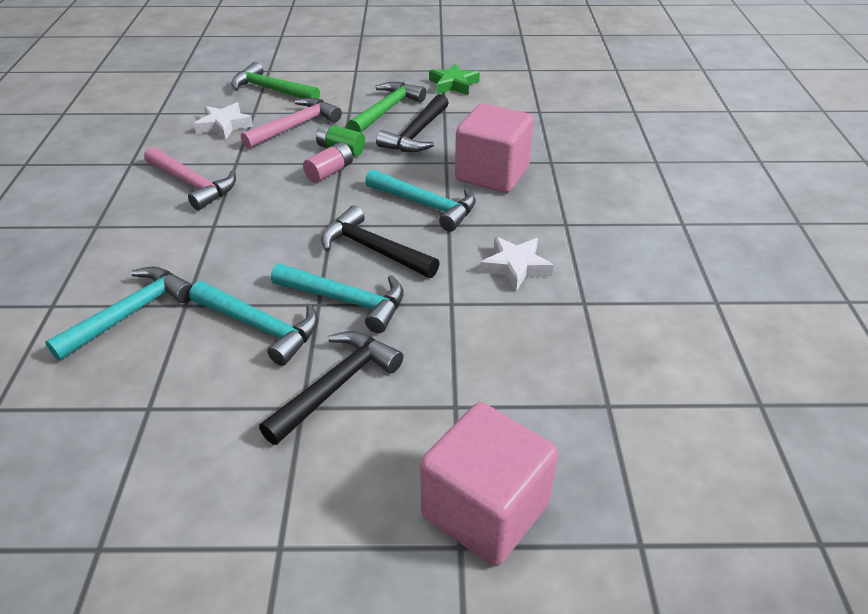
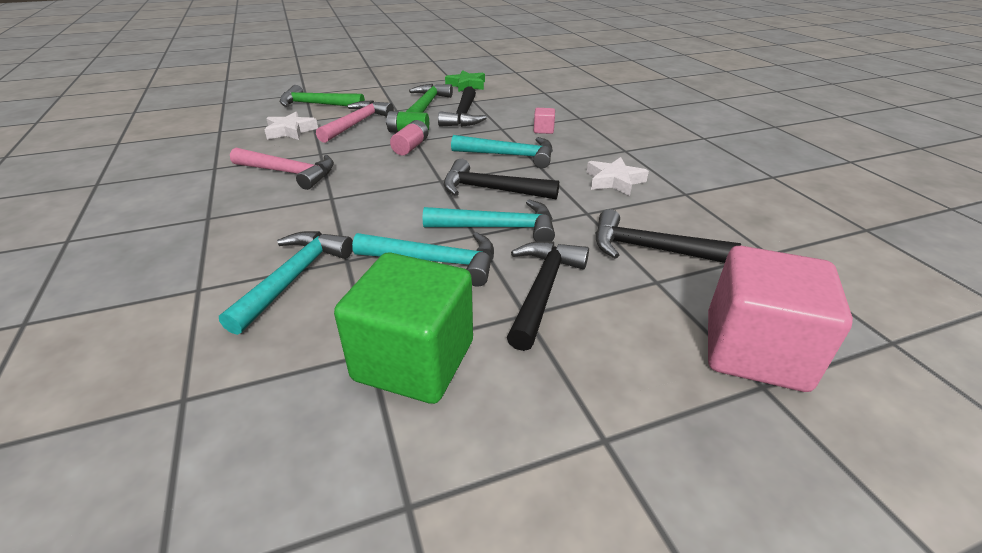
camera: 20 degrees left, 5 degrees down
pink cube [455,103,534,193] -> pink cube [534,108,555,134], size x0.40
none -> green cube [334,252,473,404]
none -> black hammer [595,209,741,263]

